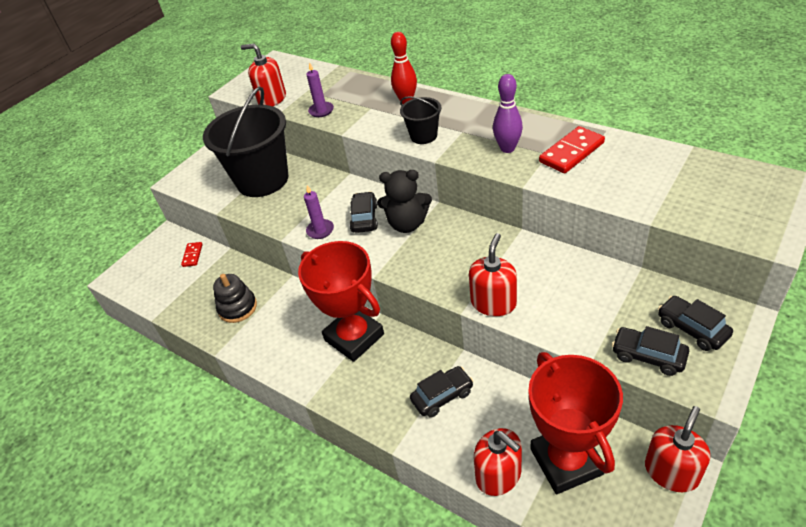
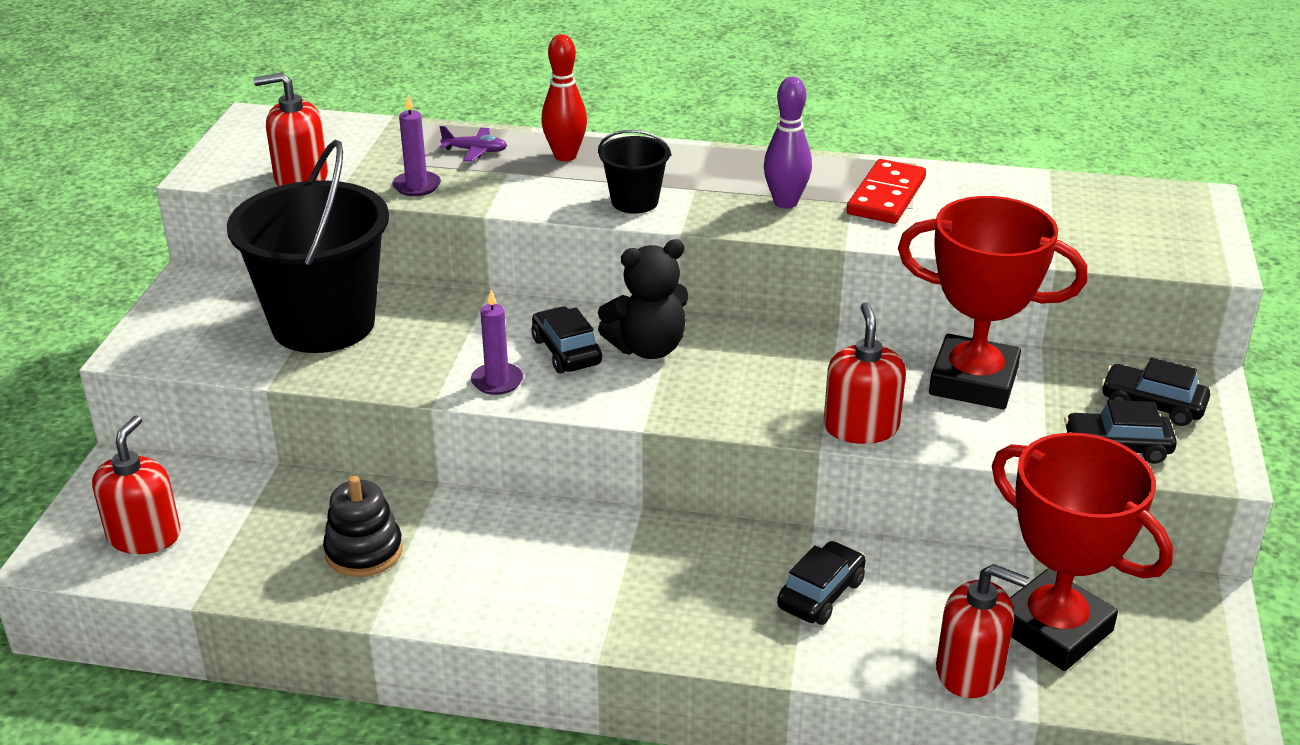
camera: 30 degrees left, 10 degrees down
red domino [181,242,202,267] -> none
red trophy [298,241,384,362] -> red trophy moved to [898,196,1087,410]
red soap dispenser [645,406,710,492] -> red soap dispenser moved to [92,415,181,554]
none -> purple plane [440,126,507,162]

